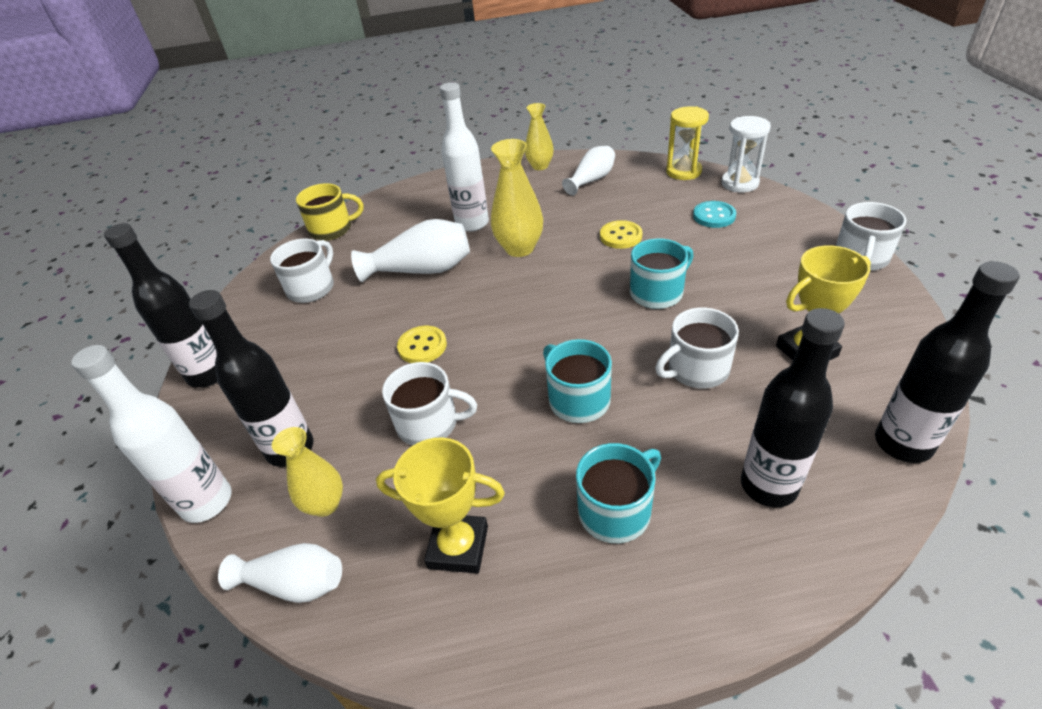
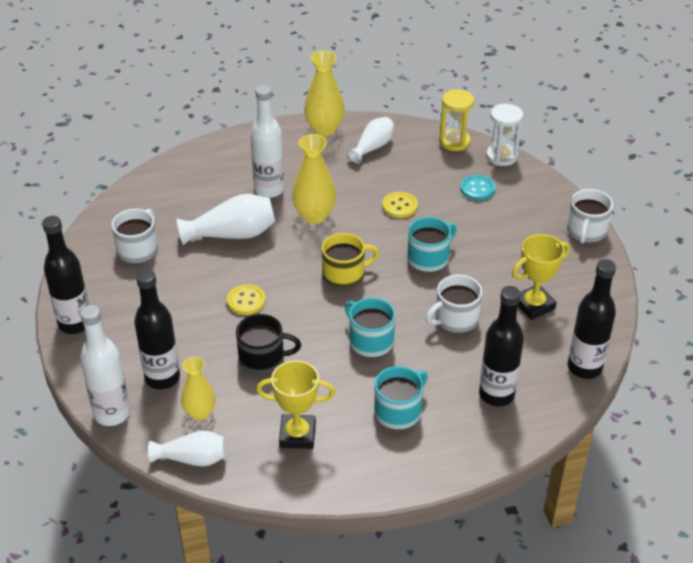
camera: 10 degrees left, 0 degrees up
yellow mug [296,183,363,240] -> yellow mug moved to [322,233,379,289]
white mug [382,362,477,446] -> black mug [236,314,301,374]
yellow vase [525,103,554,170] -> yellow vase [304,51,345,136], size x1.51

